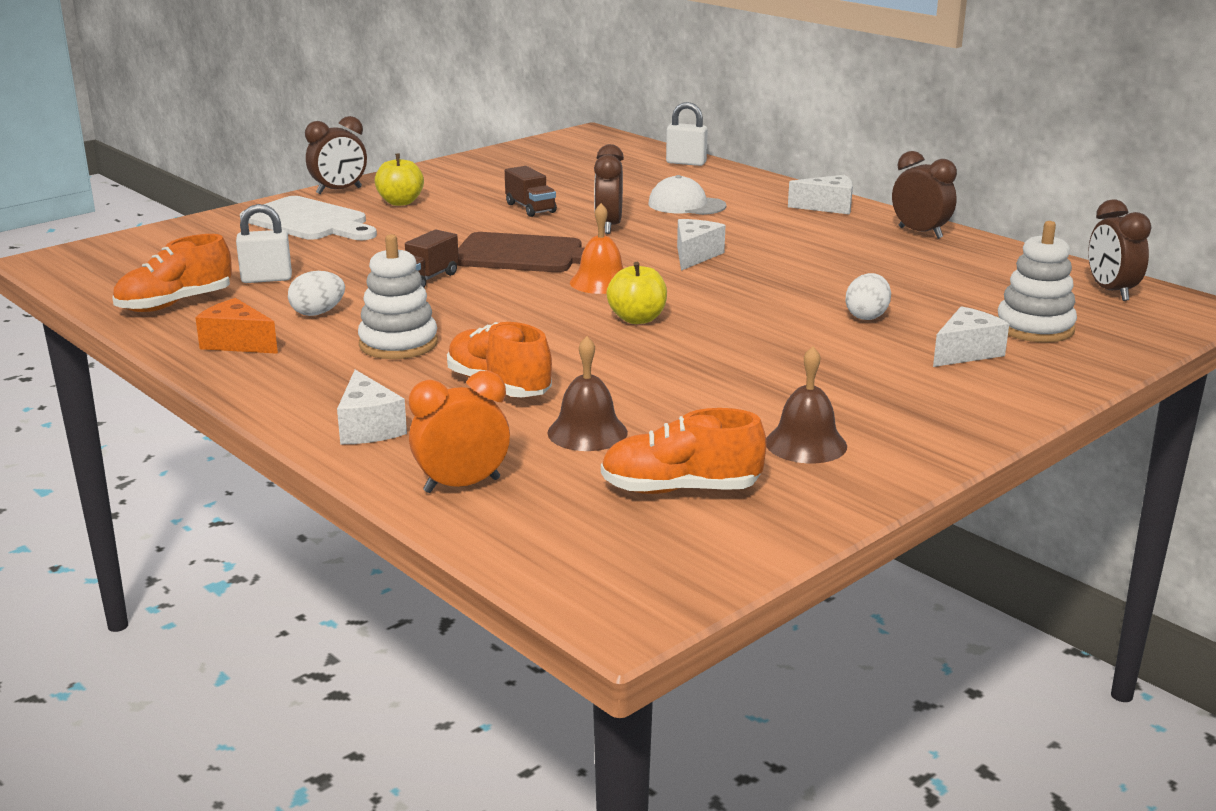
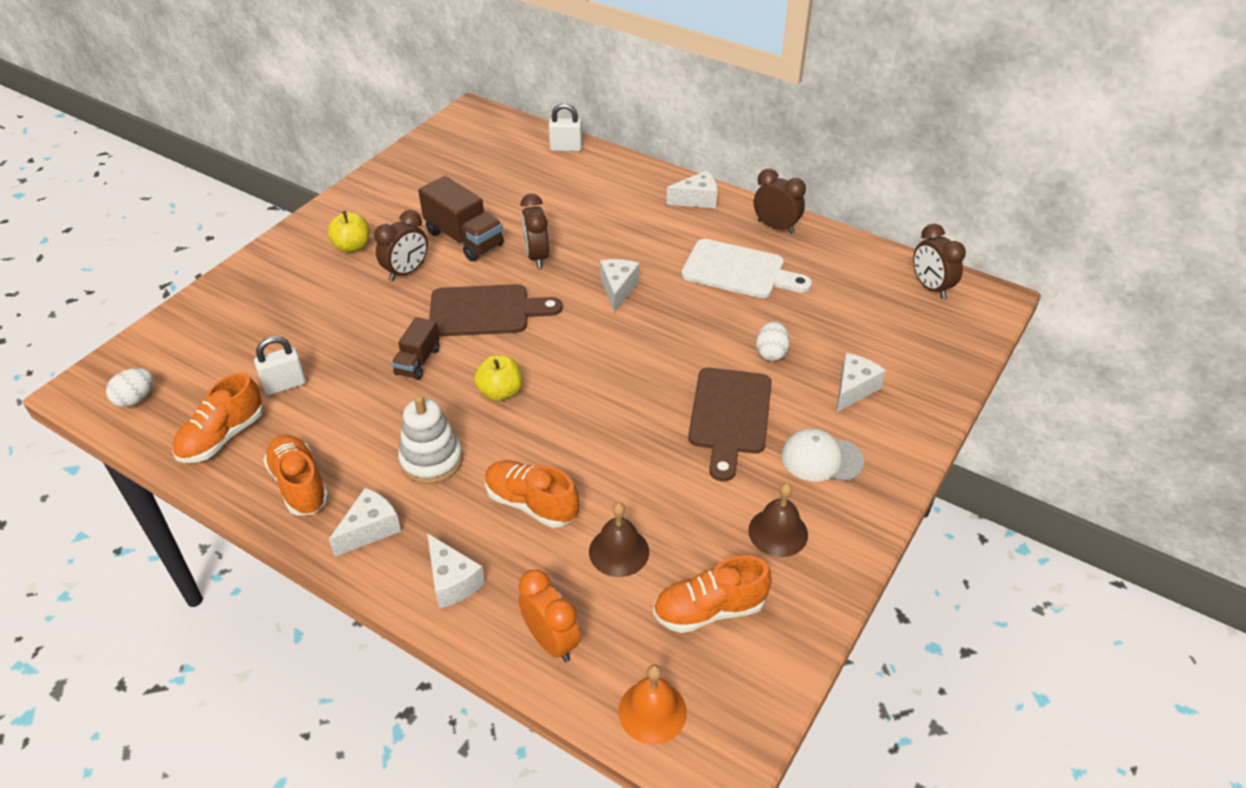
camera: 15 degrees left, 20 degrees up
orange cheese [195,298,278,354] -> orange shoe [263,435,329,516]
white cutting board [240,196,377,240] -> white cutting board moved to [681,239,812,298]
white egg [288,271,345,316] -> white egg moved to [106,368,153,407]
brown clock [305,116,367,195] -> brown clock moved to [374,210,428,281]
orange clock [409,370,510,493] -> orange clock turned 90 degrees clockwise [518,570,581,662]
brown truck [505,166,557,217] -> brown truck [418,176,504,261], size x1.66
orange bell [570,203,624,294] -> orange bell moved to [618,665,687,744]
yellow apple [606,262,667,324] -> yellow apple moved to [474,355,522,401]
white cap [648,175,726,215] -> white cap moved to [781,428,864,481]
white stacking toy [998,221,1077,342] -> none
none -> white cheese [329,488,401,557]
none -> brown cutting board [688,368,772,481]

